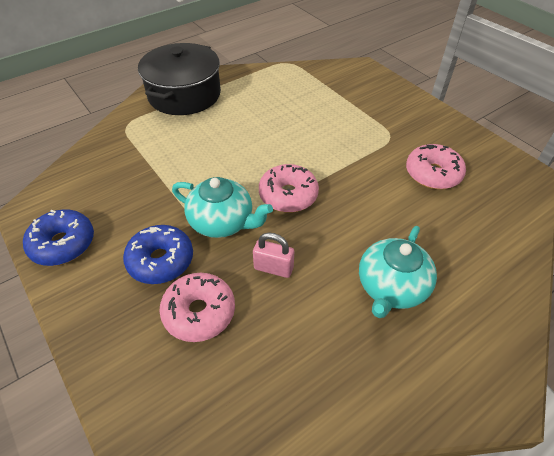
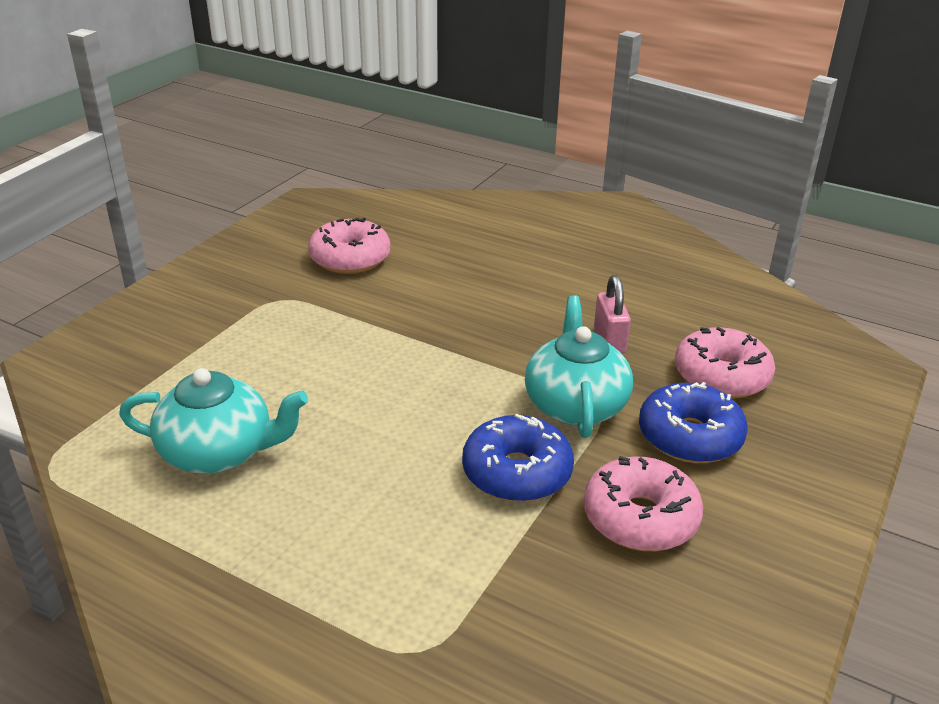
camera: 115 degrees left, 15 degrees down
blue donut [23,209,94,266] -> blue donut moved to [462,414,574,502]
black pot [138,43,221,115] -> none
pink donut [259,164,319,213] -> pink donut moved to [584,456,703,551]
turquoise teapot [359,226,437,318] -> turquoise teapot moved to [119,368,308,474]

